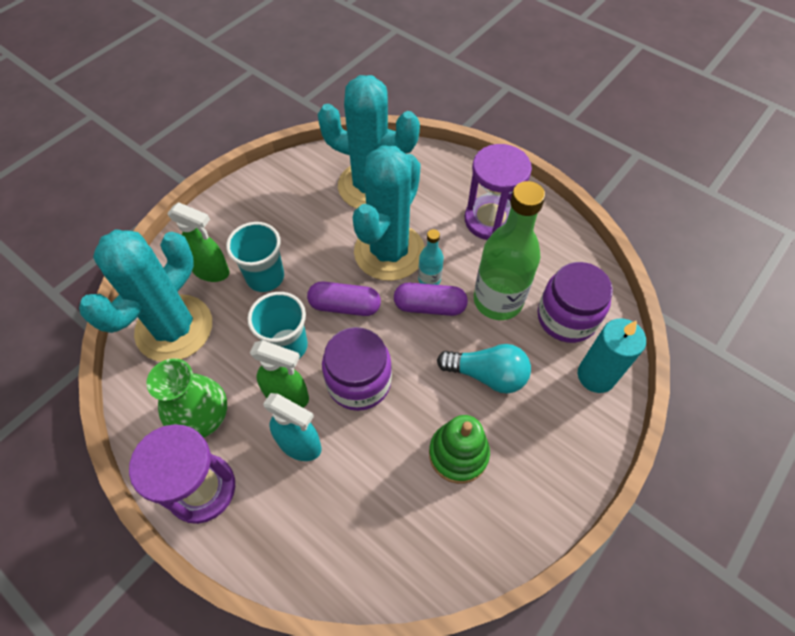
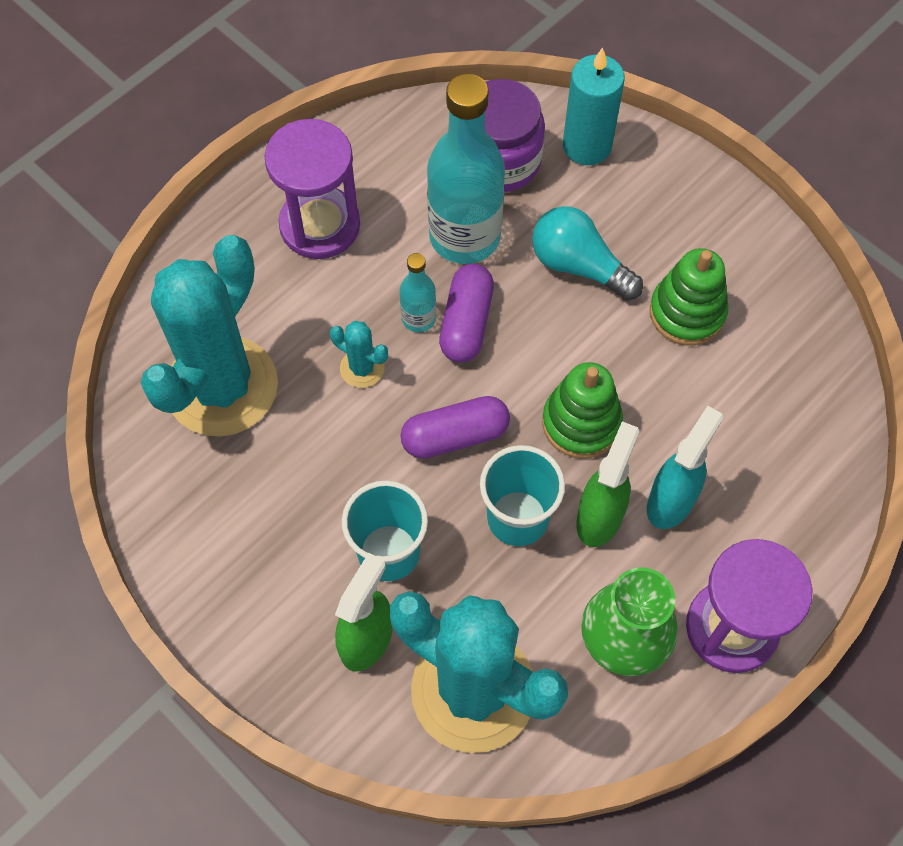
camera: 85 degrees left, 5 degrees up
purple capsule [307,281,381,316] -> purple capsule turned 60 degrees clockwise [400,396,510,459]
purple jar [322,327,392,411] -> green stacking toy [542,362,623,459]
turquoise cactus [353,145,425,281] -> turquoise cactus [330,321,388,388], size x0.40
turquoise light bulb [437,344,531,394] -> turquoise light bulb turned 75 degrees counterclockwise [532,206,643,301]
green bottle [474,181,545,320] -> turquoise bottle [427,73,505,264]

